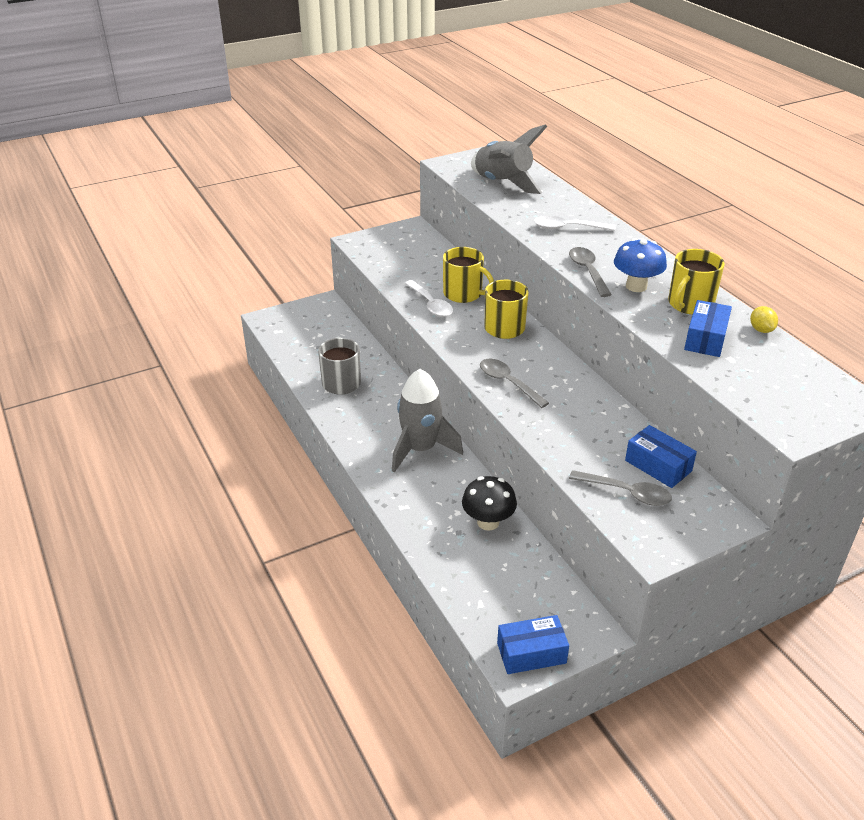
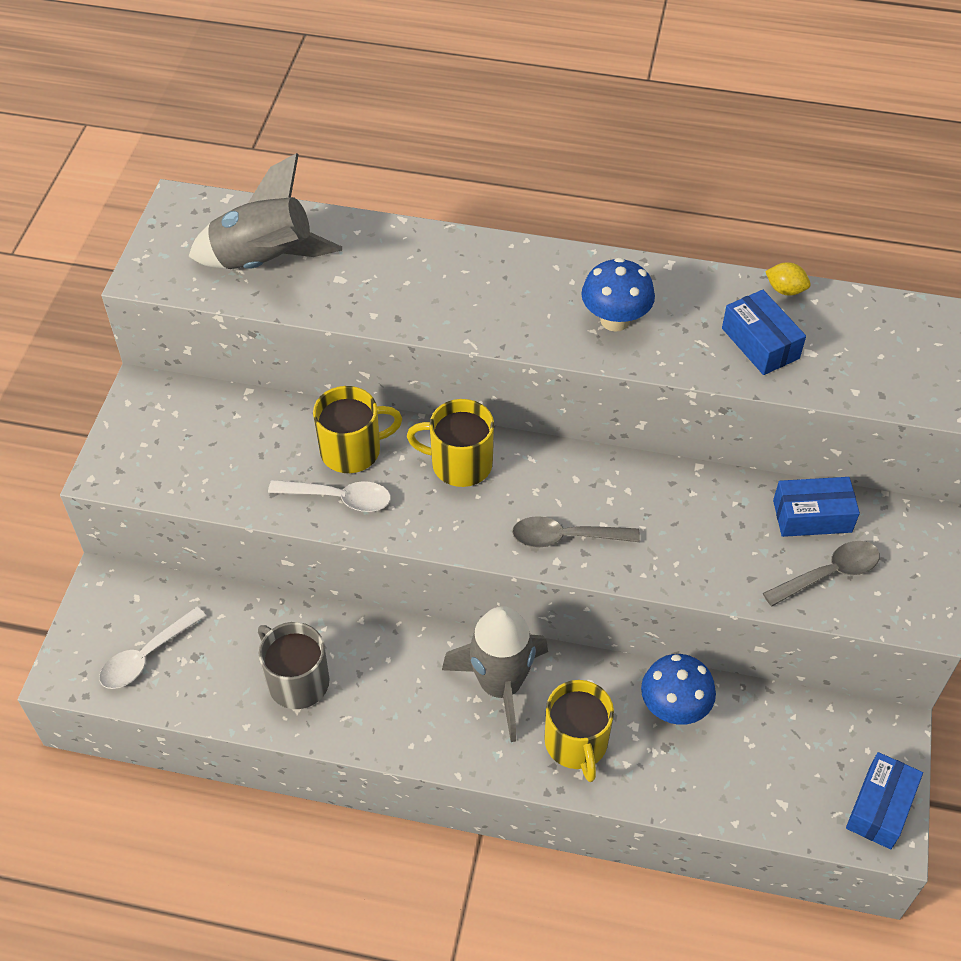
camera: 50 degrees left, 15 degrees up
black mushroom [462,476,517,531] -> blue mushroom [641,654,716,725]
white spoon [534,216,615,231] -> white spoon moved to [99,607,206,689]
grey spoon [569,247,612,297] -> none
yellow mug [668,249,725,315] -> yellow mug moved to [544,680,614,782]

